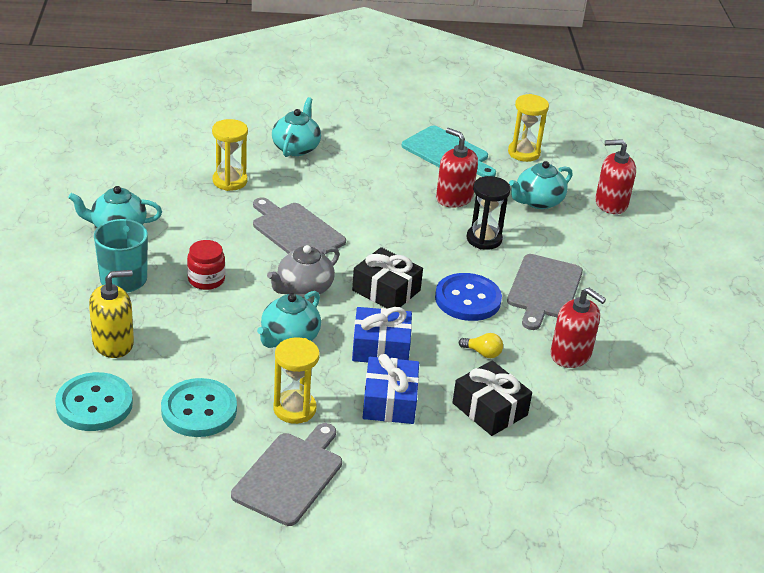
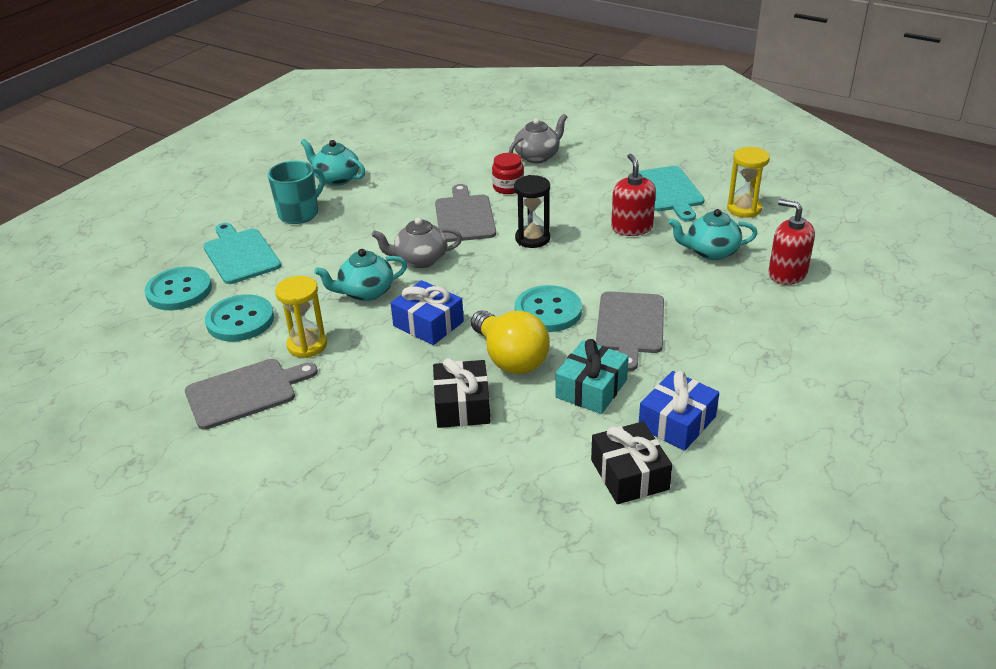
camera: 40 degrees right, 0 degrees up
yellow soap dispenser [89,270,134,358] -> turquoise cutting board [203,223,281,284]
red jar [187,240,225,290] -> red jar moved to [492,153,524,194]
yellow hourglass [212,119,248,191] -> none
turquoise teapot [272,97,321,157] -> grey teapot [509,114,567,163]
black gift [352,247,423,309] -> black gift moved to [591,421,672,504]
blue gift [363,354,419,424] -> blue gift moved to [639,371,719,451]
blue button [435,273,502,321] -> turquoise button [515,285,582,332]
yellow light bulb [459,333,503,358] -> yellow light bulb [471,310,550,374], size x2.37
black hourglass [467,176,511,250] -> black hourglass moved to [514,175,550,248]
grey cutting board [507,254,583,330] -> grey cutting board turned 45 degrees counterclockwise [596,291,664,371]
red soap dispenser [551,288,606,368] -> turquoise gift [555,339,629,414]

